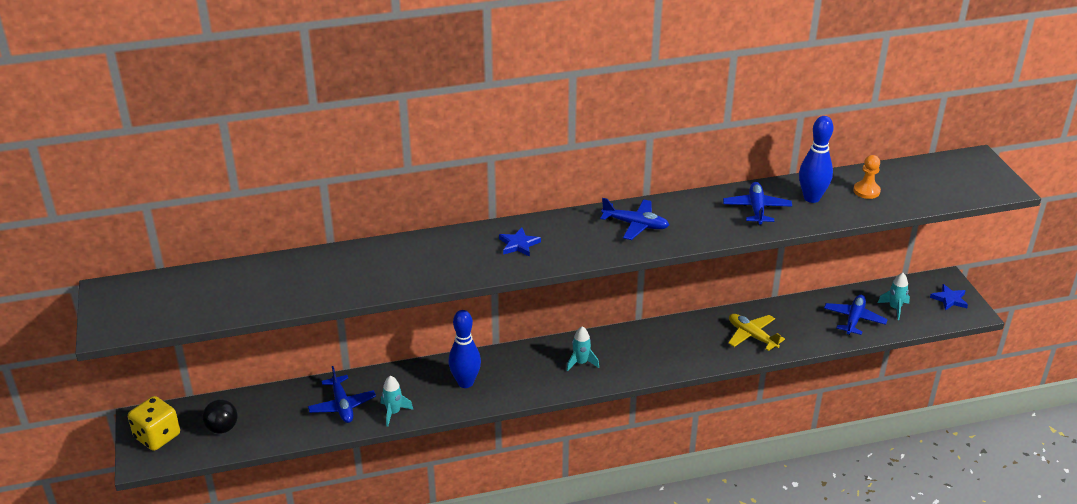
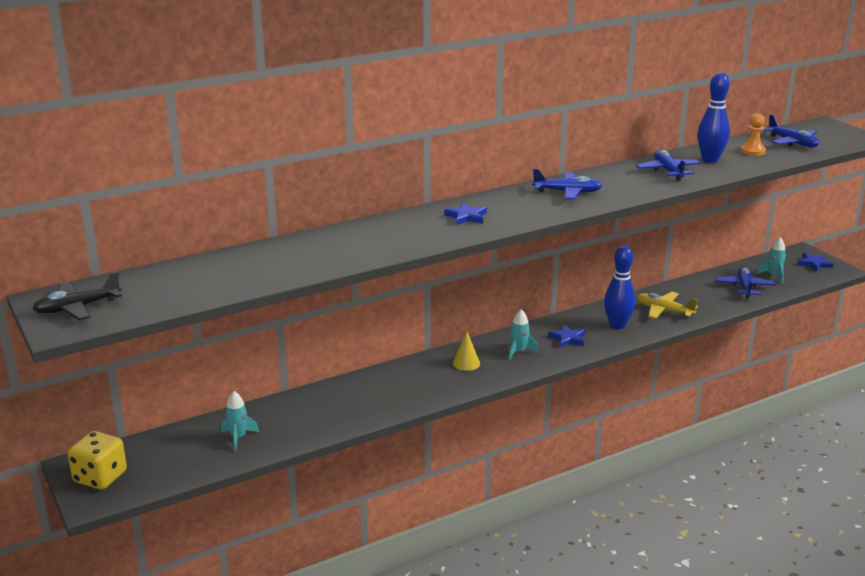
camera: 15 degrees left, 10 degrees down
black ball [203,400,237,434] -> none
blue plane [308,366,376,423] -> blue plane moved to [764,114,819,147]
turquoise rocket [381,376,414,427] -> turquoise rocket moved to [221,391,259,451]
blue bowling pin [448,310,481,388] -> blue bowling pin moved to [604,245,635,329]
none -> black plane [32,271,122,320]
none -> yellow cone [453,332,480,371]
none -> blue star [548,324,586,348]

